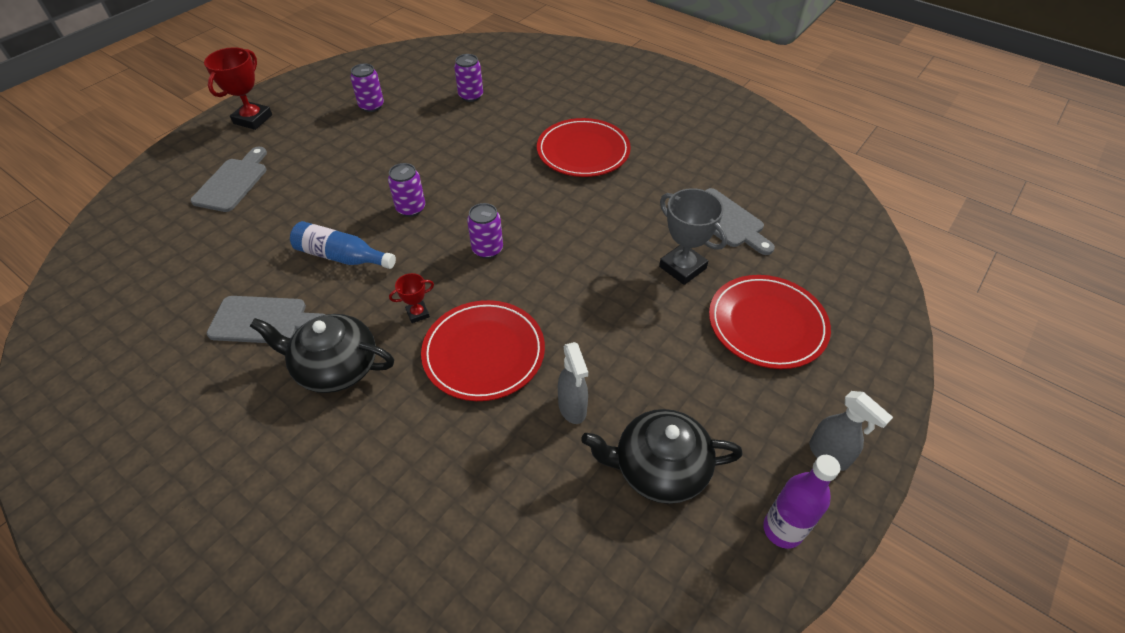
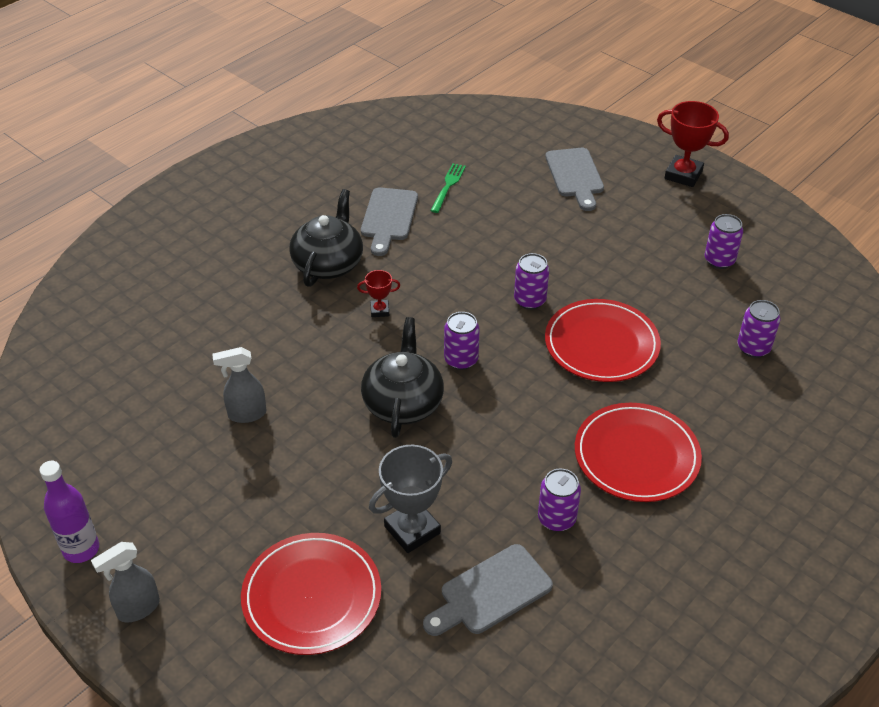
camera: 95 degrees right, 5 degrees down
grey cutting board [190,147,267,212] -> grey cutting board turned 60 degrees clockwise [545,148,604,211]
blue bottle [290,221,396,269] -> none
red trophy [389,273,434,323] -> red trophy turned 75 degrees counterclockwise [357,270,400,317]
red plate [421,300,545,401] -> red plate moved to [545,299,661,382]
black teapot [581,409,743,504] -> black teapot moved to [361,317,444,438]
none -> green fork [430,163,466,213]
none -> purple can [538,468,581,532]

